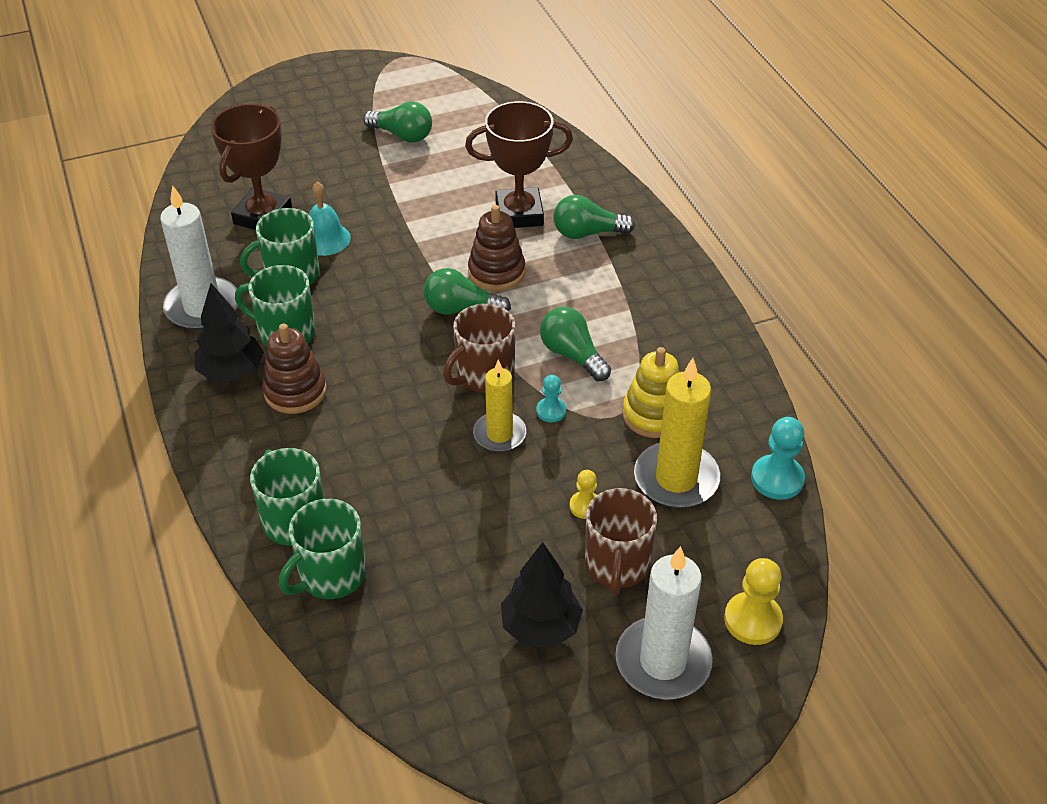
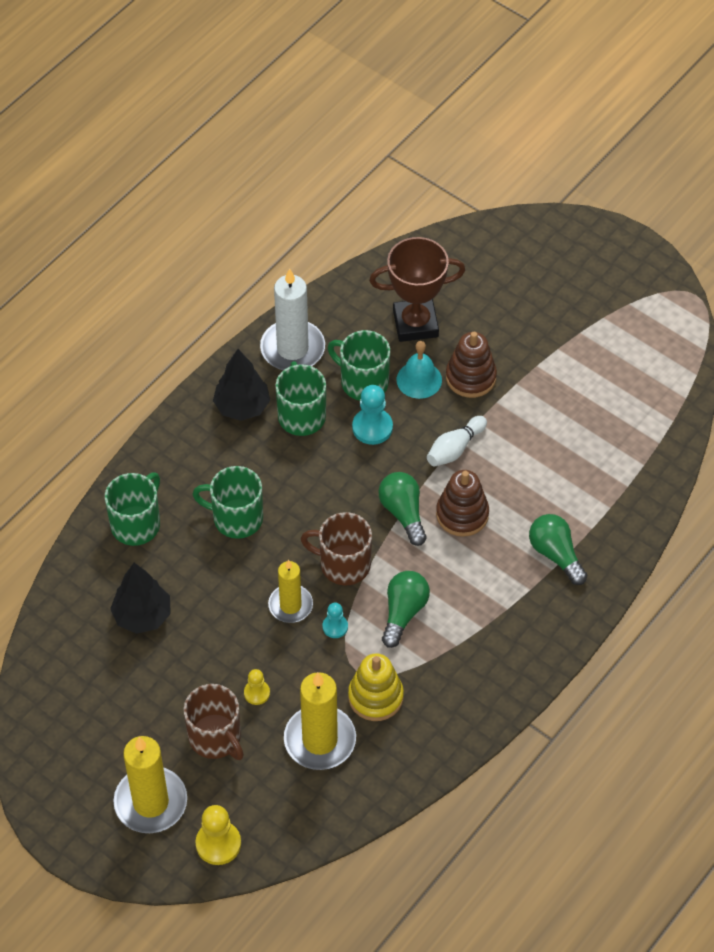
camera: 60 degrees right, 10 degrees up
brown stacking toy [262,324,327,414] -> brown stacking toy moved to [446,332,497,398]
green mug [279,499,366,599] -> green mug moved to [192,466,263,539]
green light bulb [363,101,432,143] -> none
brown trophy [465,101,573,228] -> none
black tree [501,542,583,648] -> black tree moved to [110,563,171,634]
brown mug [585,488,657,595] -> brown mug turned 105 degrees counterclockwise [184,684,244,760]
white candle [615,546,713,700] -> yellow candle [113,736,187,833]
turquoise pawn [751,417,805,500] -> turquoise pawn moved to [352,385,393,445]
none -> white bowling pin [427,416,487,467]

